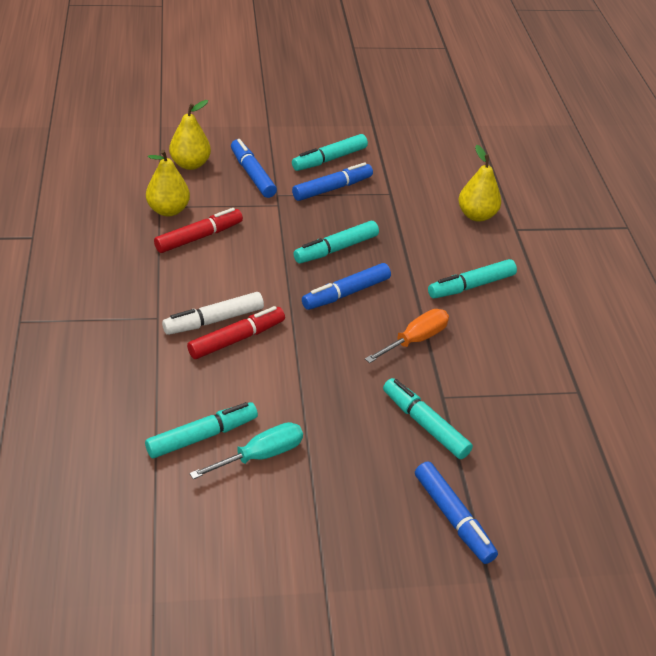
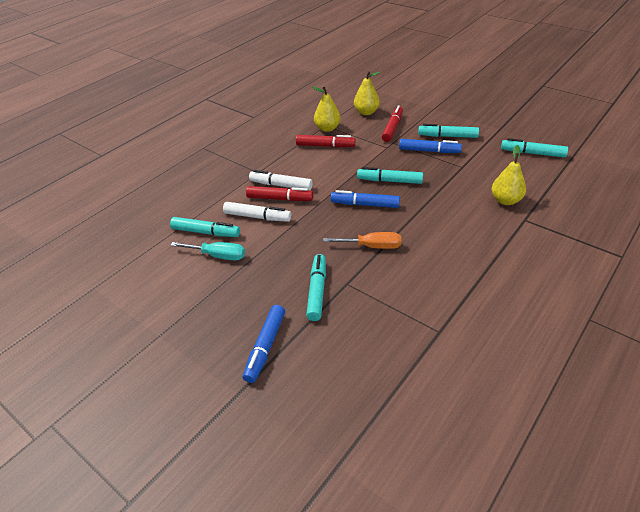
camera: 50 degrees right, 0 degrees up
blue marker [231,139,277,198] -> red marker [382,105,403,142]
turquoise marker [428,259,517,299] -> turquoise marker moved to [501,138,568,158]
none -> white marker [223,202,291,222]

